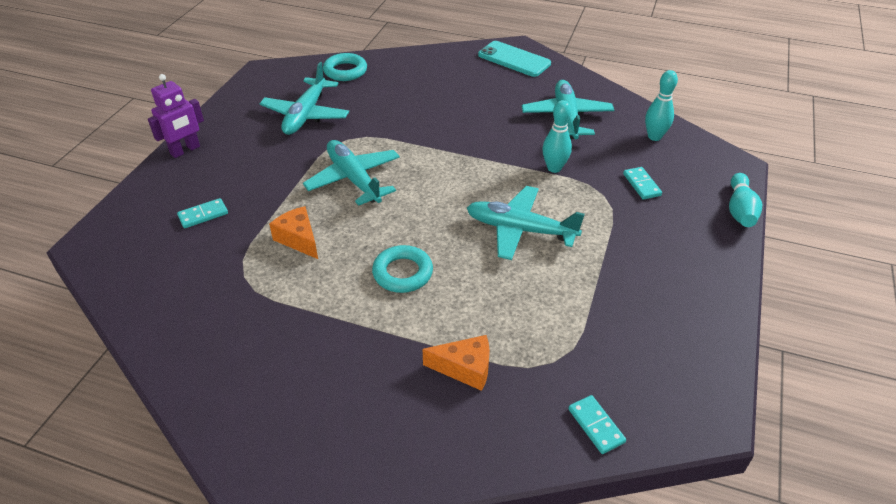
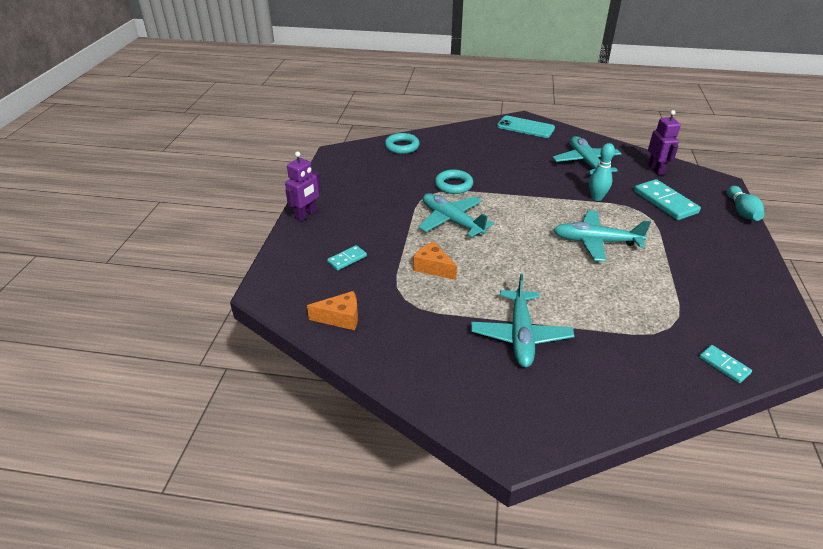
camera: 10 degrees left, 5 degrees down
turquoise plane [259,62,349,135] -> turquoise plane moved to [471,274,575,367]
turquoise ring [372,245,433,293] -> turquoise ring moved to [435,169,473,194]
orange cheese [423,335,490,391] -> orange cheese moved to [307,291,358,330]
turquoise domino [623,167,662,200] -> turquoise domino [634,179,701,220], size x1.87
turquoise bowling pin [645,70,678,141] -> purple robot [648,110,681,175]

